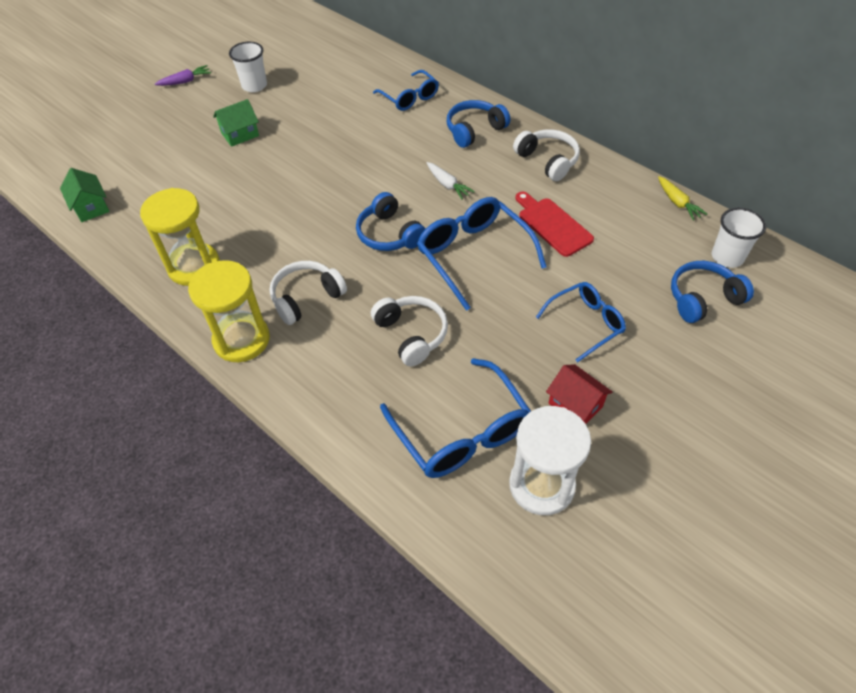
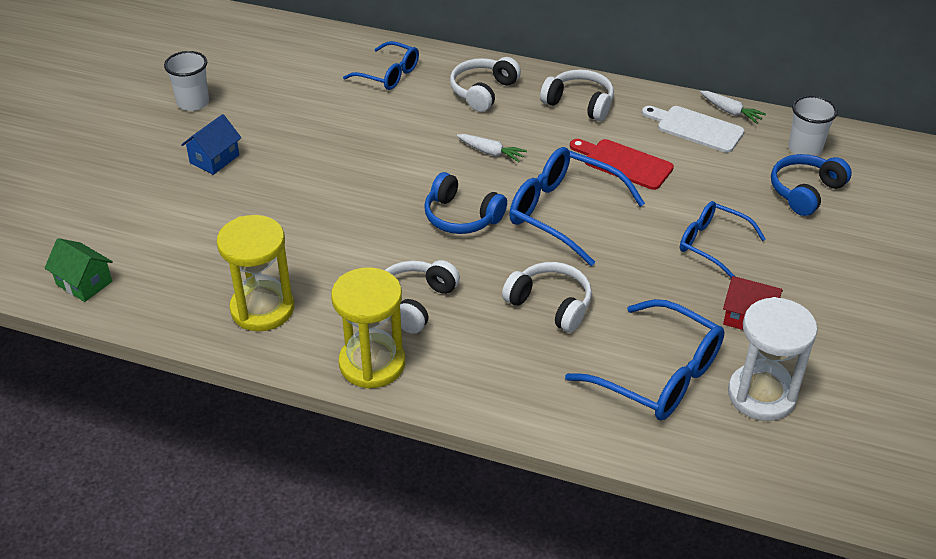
camera: 25 degrees left, 10 degrees down
purple carrot [155,65,211,86] -> none
green house [213,99,259,147] -> blue house [181,114,241,175]
blue headphones [447,100,510,148] -> white headphones [450,57,521,112]
blue glasses [536,282,626,363] -> blue glasses turned 90 degrees counterclockwise [680,201,766,278]
yellow carrot [658,176,707,221] -> white carrot [700,91,766,124]
none -> white cutting board [642,106,745,153]

